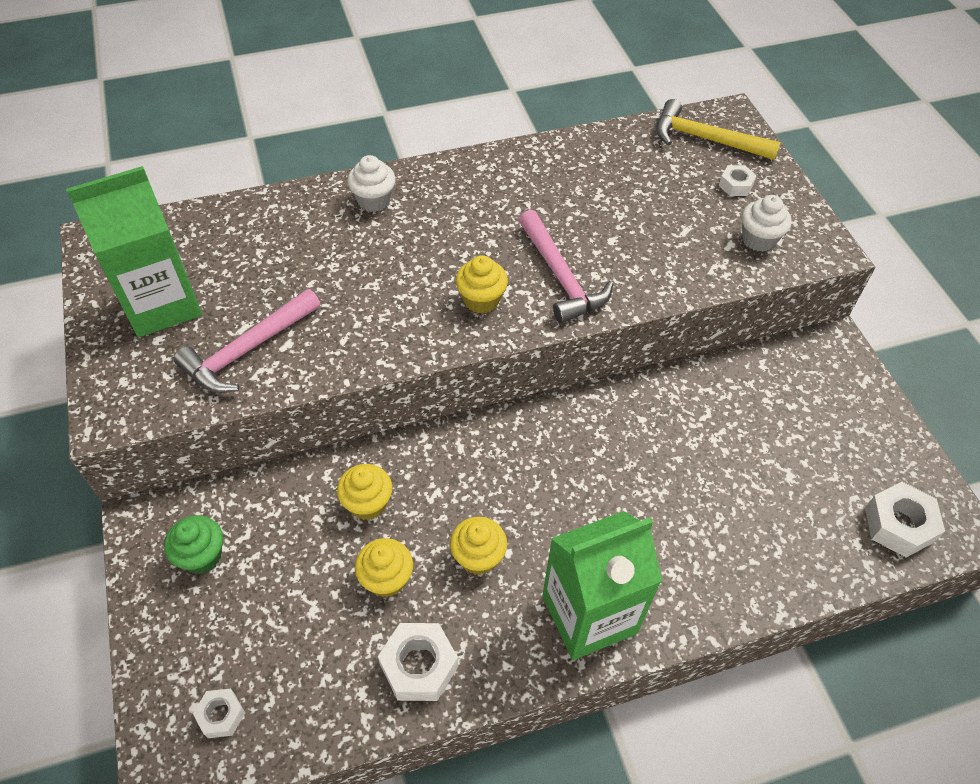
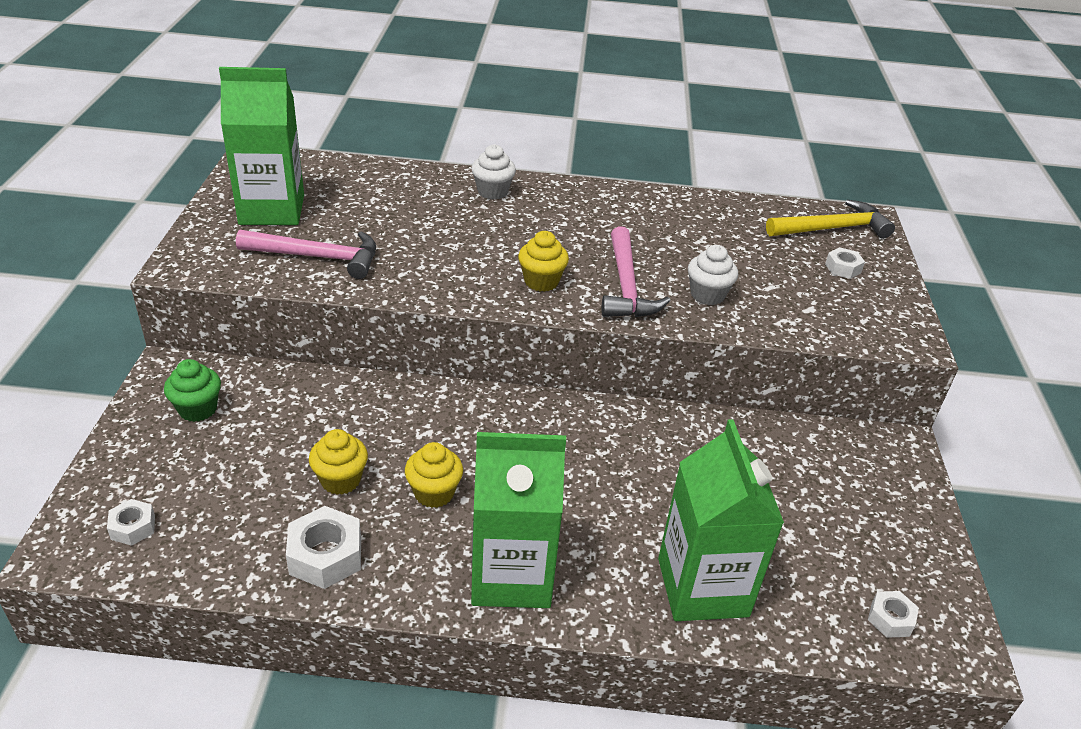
camera: 20 degrees right, 15 degrees down
pink hammer [173,289,320,393] -> pink hammer turned 150 degrees counterclockwise [236,229,376,279]
yellow cupcake [337,464,392,520] -> none
yellow hammer [656,99,781,160] -> yellow hammer turned 120 degrees clockwise [766,200,895,239]
white cupcake [742,195,792,252] -> white cupcake moved to [688,245,738,305]
white nut [865,482,945,558] -> white nut [868,591,919,638], size x0.59
none -> green carton [658,419,784,621]

